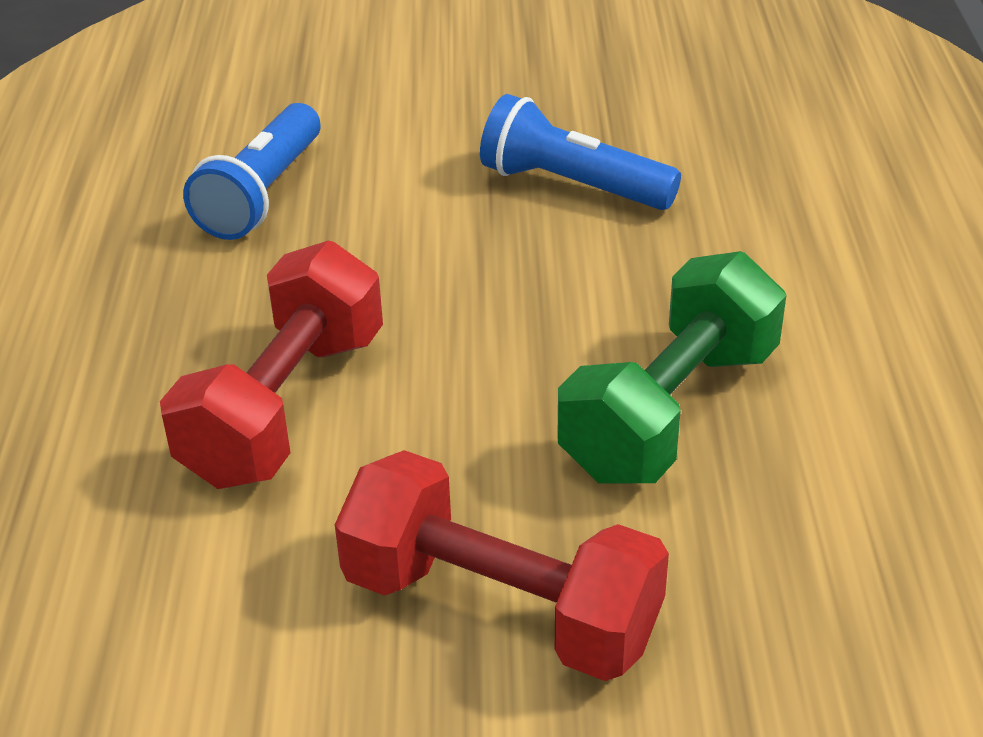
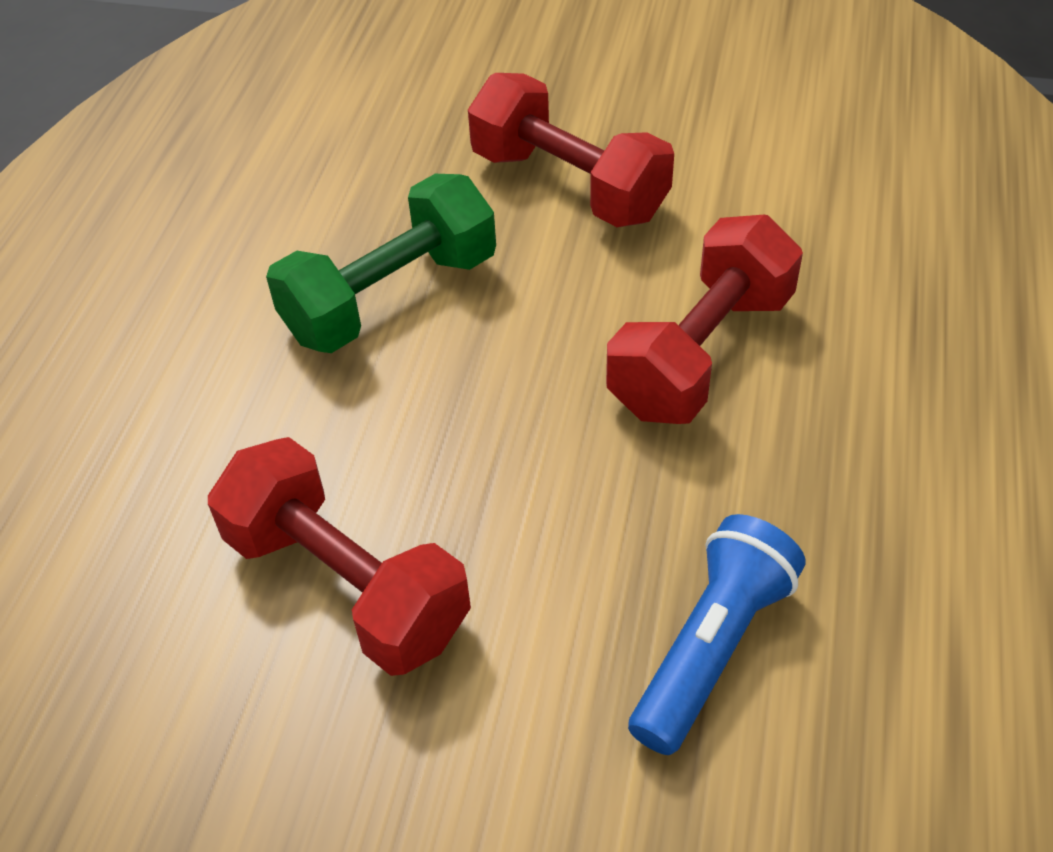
camera: 165 degrees left, 10 degrees up
blue flashlight [480,94,681,210] -> red dumbbell [208,437,471,676]

